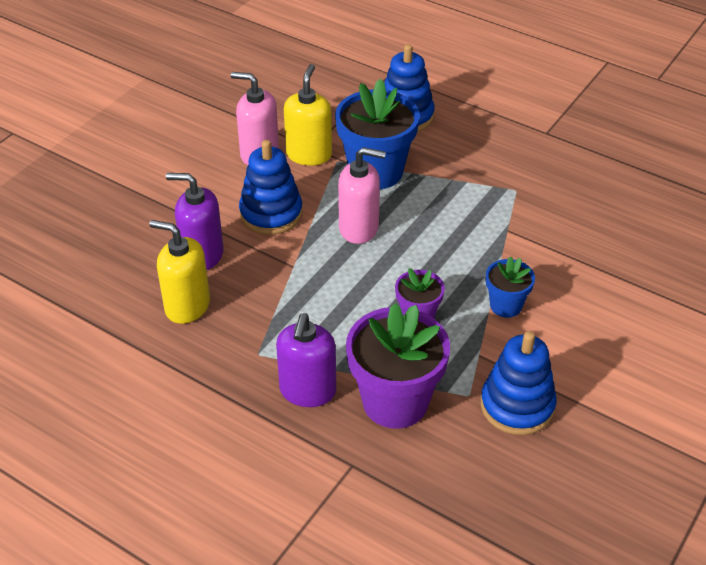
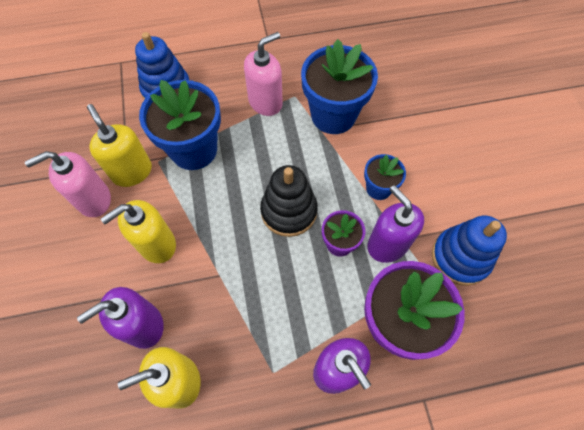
camera: 45 degrees left, 20 degrees up
blue stacking toy [239,140,303,235] -> yellow soap dispenser [101,200,176,263]
pink soap dispenser [338,147,386,244] -> pink soap dispenser moved to [244,32,283,116]
none -> black stacking toy [260,165,318,237]
none -> blue flower pot [301,39,378,134]
none -> purple soap dispenser [367,185,424,263]

